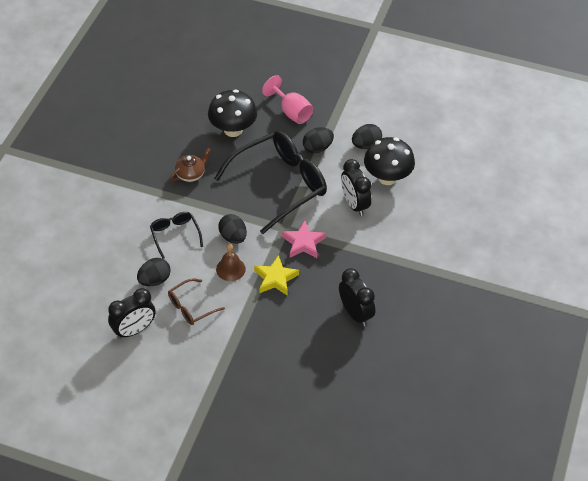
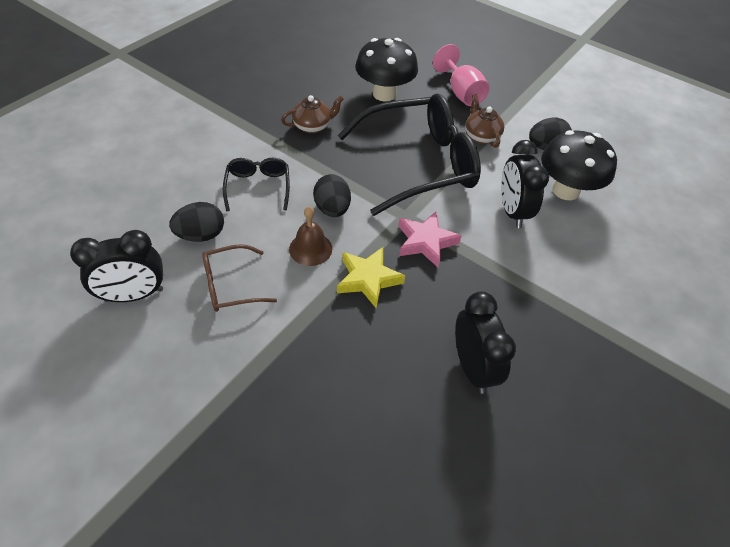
camera: 15 degrees right, 0 degrees up
black egg [303,127,334,154] -> brown teapot [465,94,504,148]

